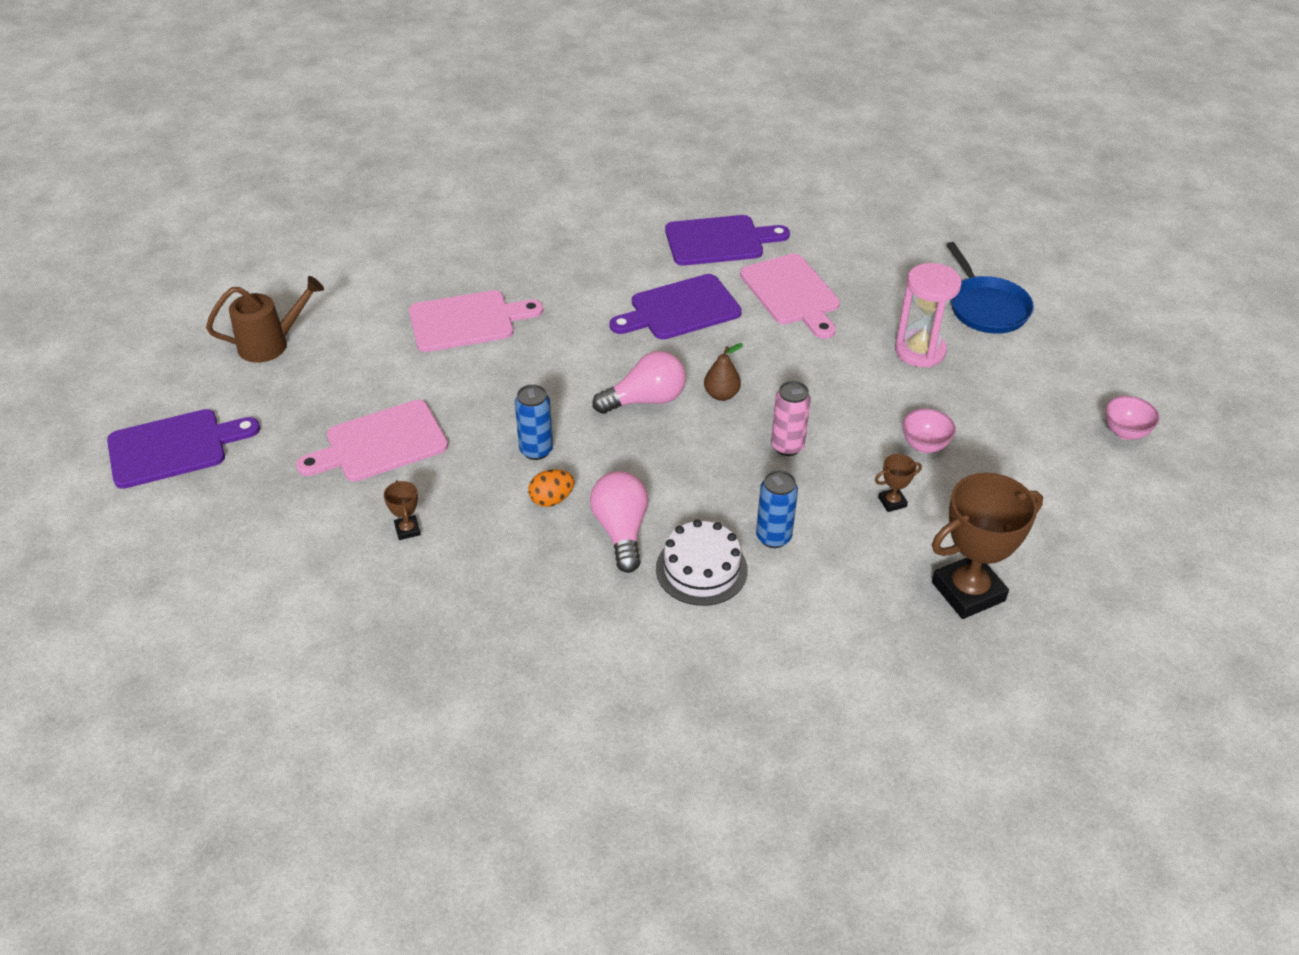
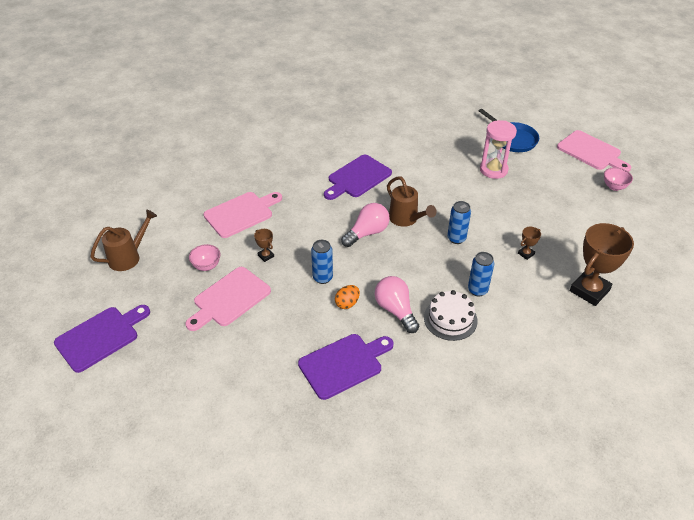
camera: 20 degrees left, 0 degrees up
brown trophy [384,480,421,540] -> brown trophy moved to [254,229,274,262]
purple cutting board [665,215,790,266] -> purple cutting board moved to [298,334,393,400]
brown pear [704,343,743,401] -> brown watering can [387,176,436,227]
pink cutting board [740,253,840,339] -> pink cutting board moved to [557,130,631,172]
pink can [771,381,811,456] -> blue can [447,201,471,244]
pink bowl [902,408,956,453] -> pink bowl moved to [189,244,221,271]

